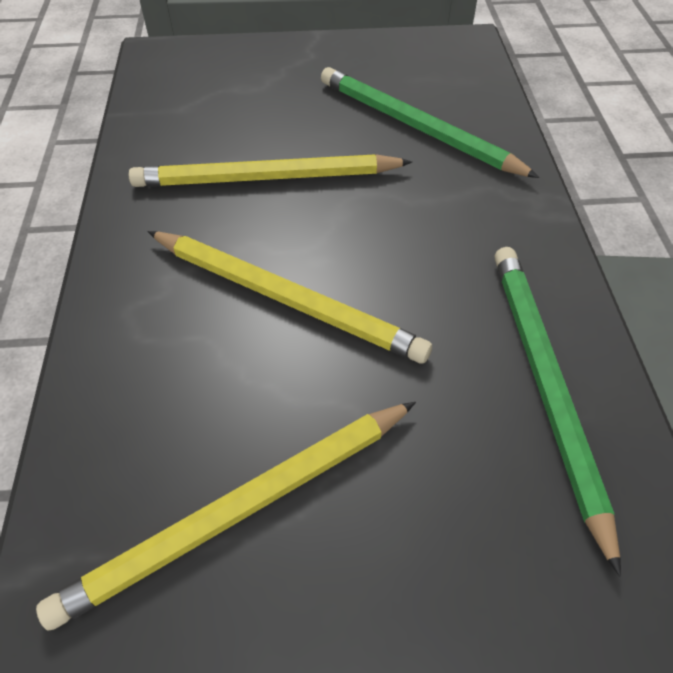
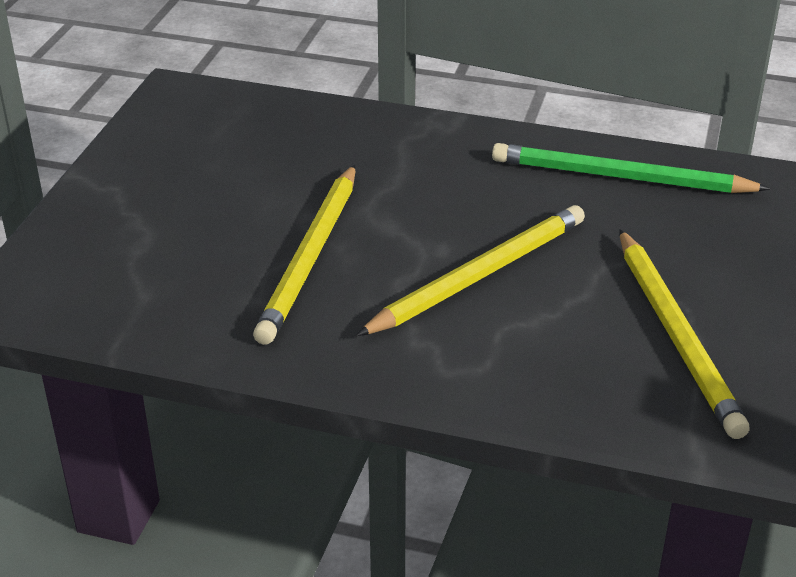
camera: 70 degrees left, 15 degrees down
green pencil [321,67,540,178] -> none

